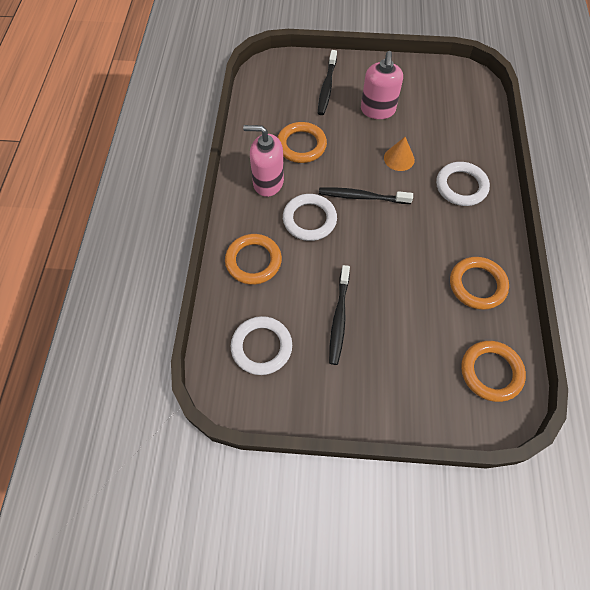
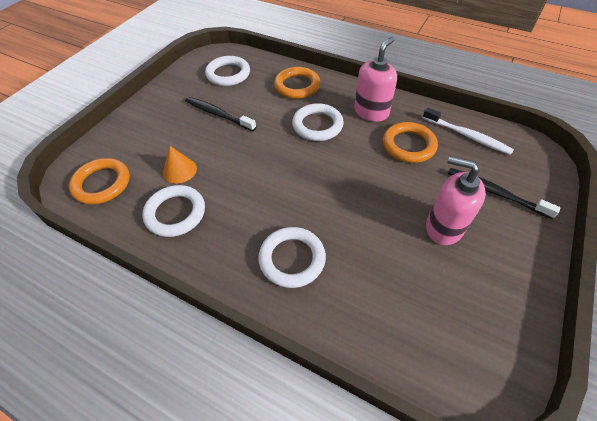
camera: 115 degrees right, 10 degrees down
black toothbrush [319,187,413,204] -> none
orange cone [384,137,415,171] -> orange cone moved to [163,146,197,184]
orange ring [450,257,509,310] -> white ring [142,185,205,237]
none -> white toothbrush [423,108,514,155]

